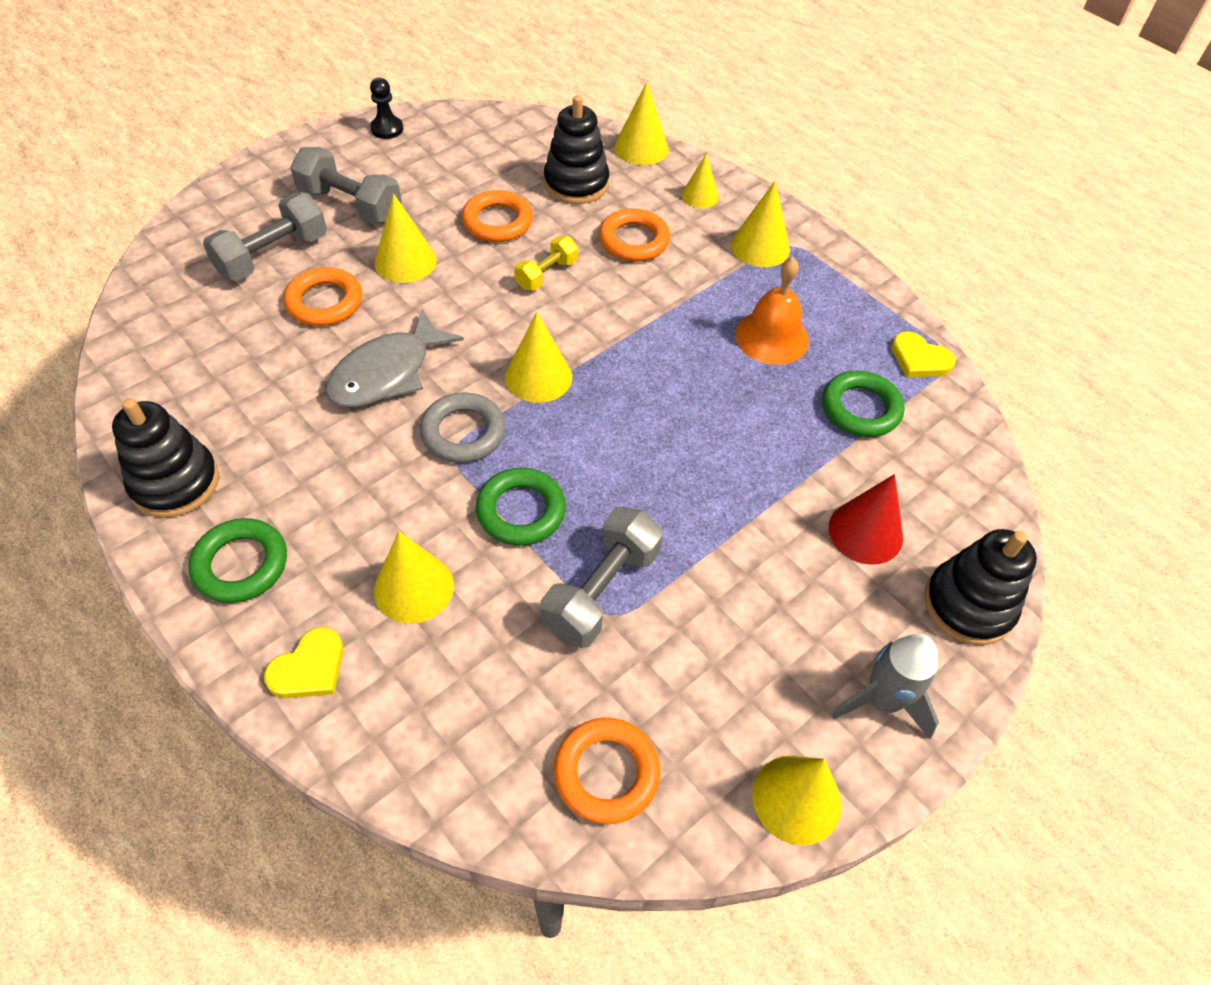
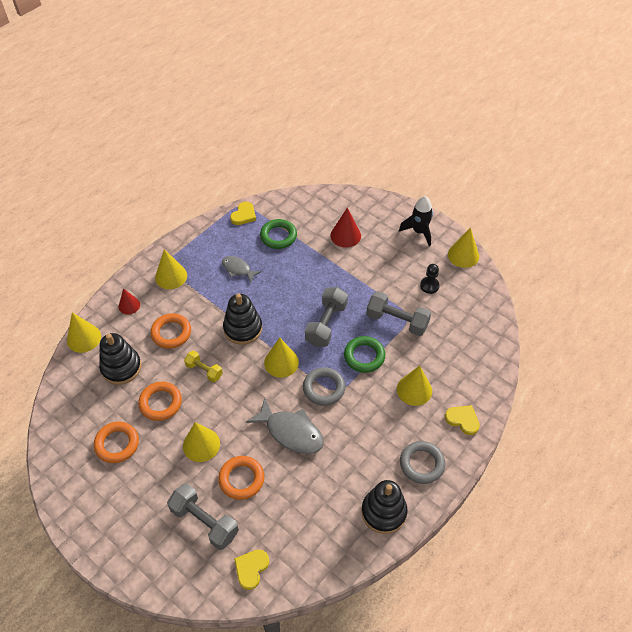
camera: 95 degrees left, 0 degrees up
green ring [188,518,287,603] -> grey ring [400,441,445,484]
grey dumbbell [290,147,402,224] -> grey dumbbell moved to [305,287,348,347]
black pawn [370,77,403,139] -> black pawn moved to [420,264,440,294]
orange ring [553,718,660,824] -> orange ring moved to [94,421,139,463]
yellow cone [682,153,719,208] -> red cone [119,288,140,315]
orange bell [735,257,809,365] -> grey fish [222,256,261,283]
grey rocket [832,634,939,739] -> black rocket [399,196,433,246]
black stacking toy [924,529,1037,645] -> black stacking toy moved to [223,294,262,345]
none -> yellow heart [234,549,269,590]

